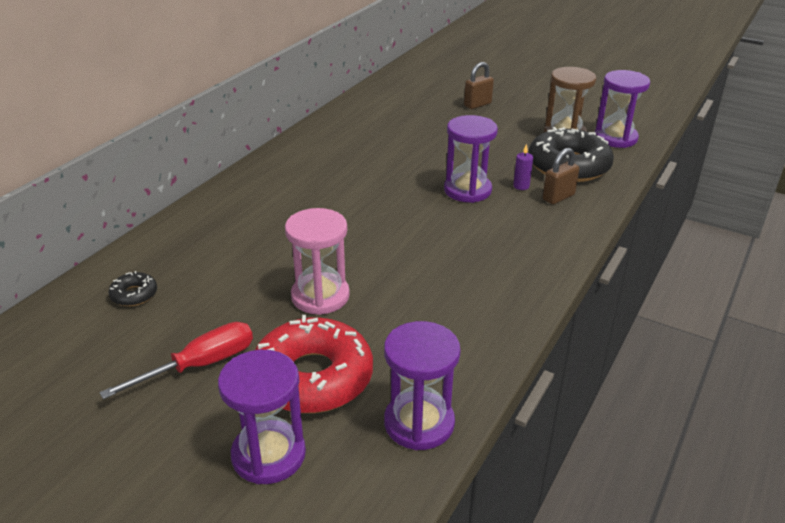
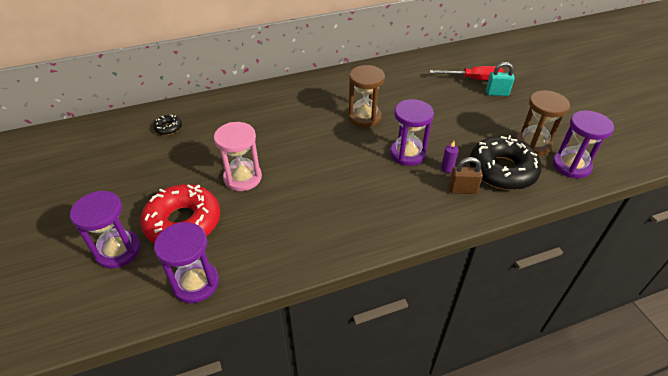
camera: 40 degrees right, 10 degrees up
red screwdriver [99,322,253,399] -> red screwdriver moved to [430,66,504,81]
brown padlock [464,62,494,109] -> turquoise padlock [486,62,515,96]
none -> brown hourglass [348,65,385,127]

